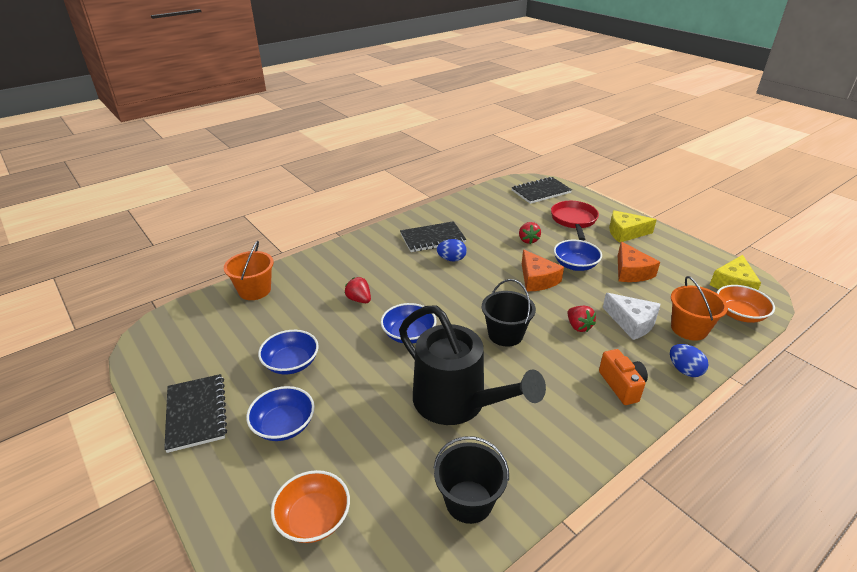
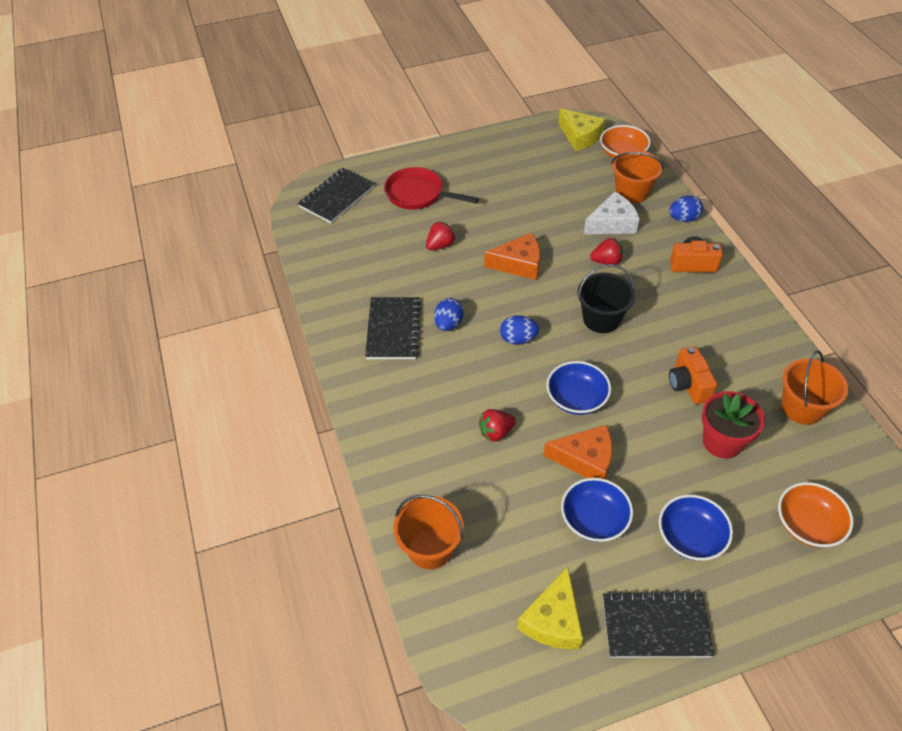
camera: 70 degrees left, 15 degrees up
black watering can [399,305,546,425] -> orange camera [669,346,717,404]
black bucket [433,436,509,524] -> orange bucket [781,350,848,425]
black notebook [512,177,572,204] -> black notebook turned 45 degrees clockwise [298,168,375,223]
red strawberry [519,222,541,244] -> red strawberry turned 60 degrees counterclockwise [426,221,455,250]
blue bowl [554,240,602,271] -> none
yellow cheese [609,210,657,243] -> yellow cheese moved to [518,567,583,649]
orange cheese [618,242,660,282] -> orange cheese moved to [544,425,612,479]
none -> blue egg [500,315,539,345]
none -> red flower pot [702,391,765,459]

